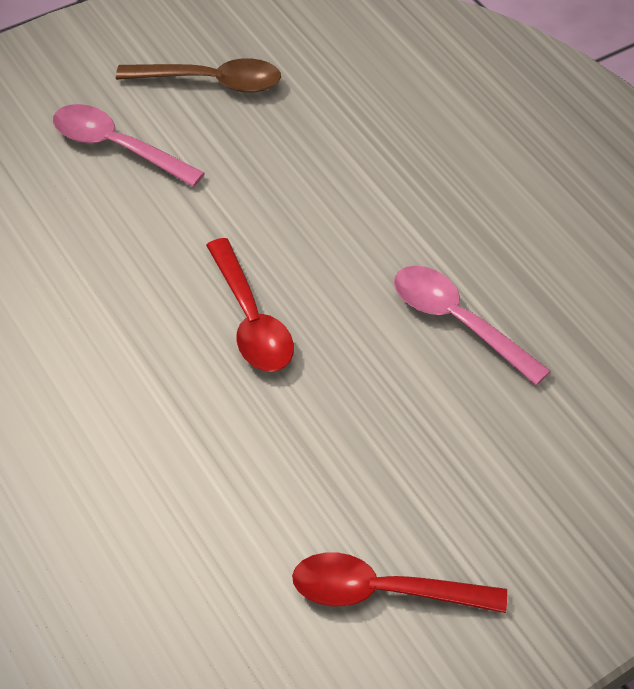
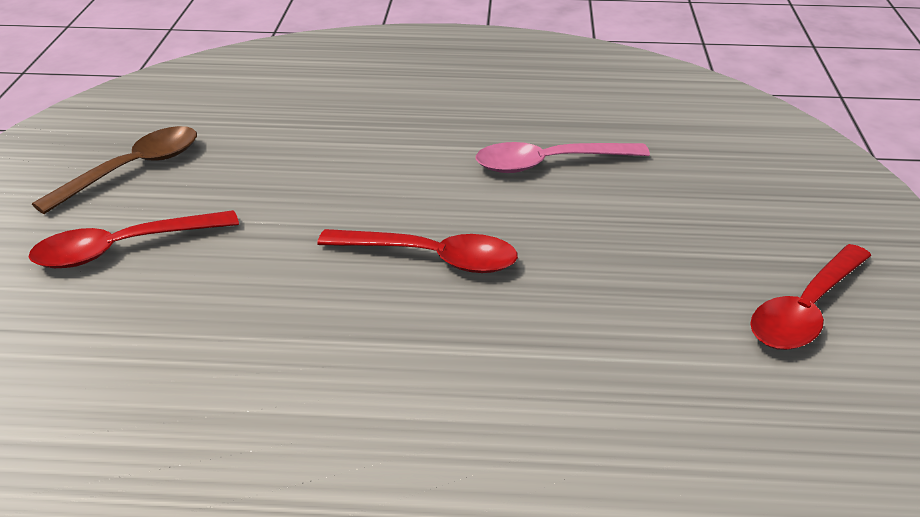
camera: 55 degrees left, 15 degrees down
pink spoon [53,104,205,187] -> red spoon [29,210,239,268]

